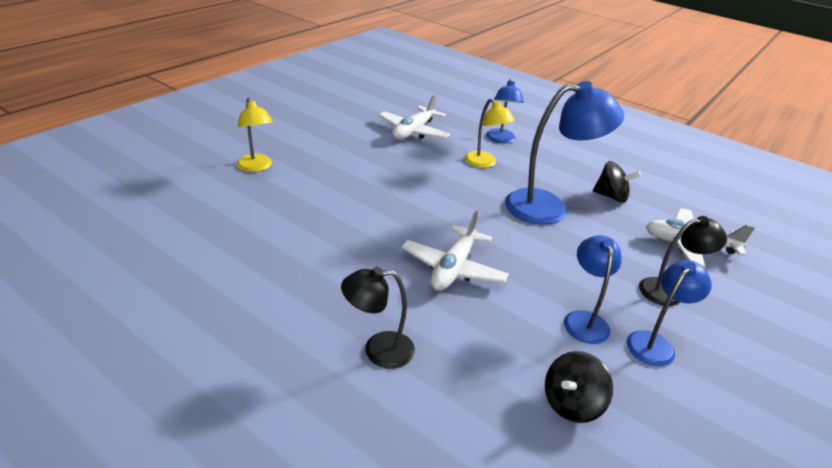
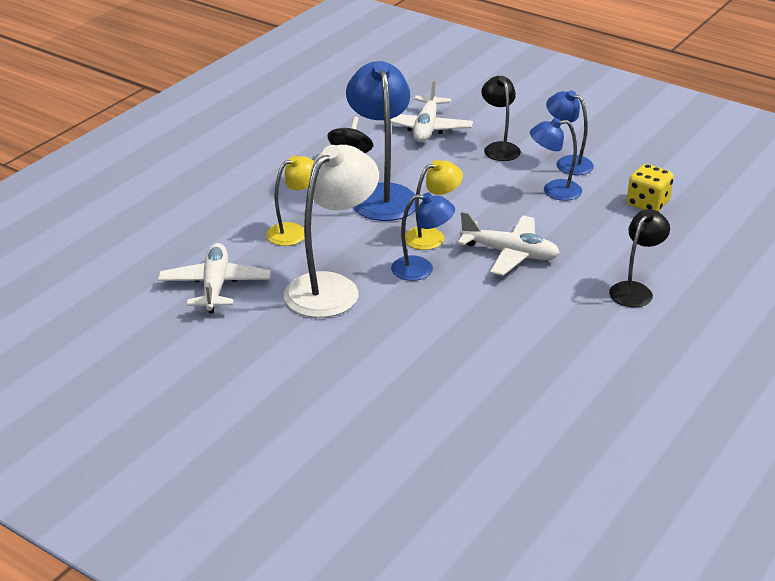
camera: 90 degrees left, 0 degrees up
yellow lamp [237,98,273,172] -> yellow lamp moved to [405,160,463,250]
black lamp [341,267,415,369] -> black lamp turned 135 degrees counterclockwise [609,209,670,307]
white plane [378,94,450,140] -> white plane turned 120 degrees counterclockwise [158,243,271,313]
blue lamp [486,78,524,144] -> blue lamp moved to [391,192,455,281]
black spinning top [545,351,613,423] -> yellow dice [627,164,674,212]
none -> white lamp [284,145,379,318]

